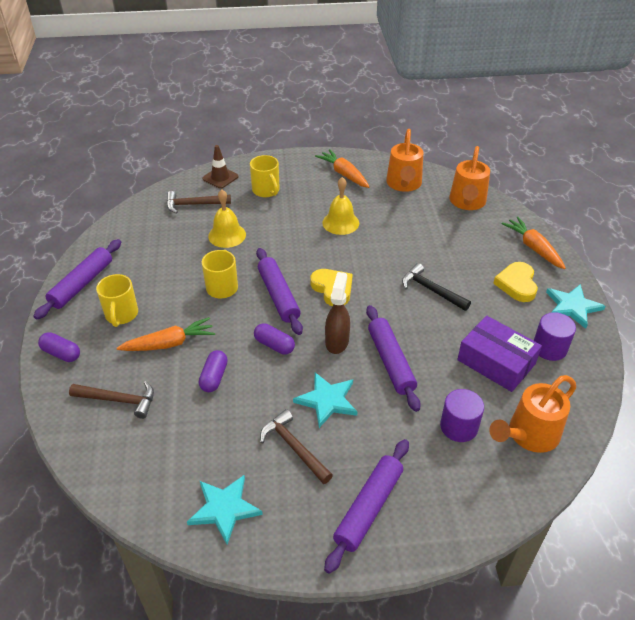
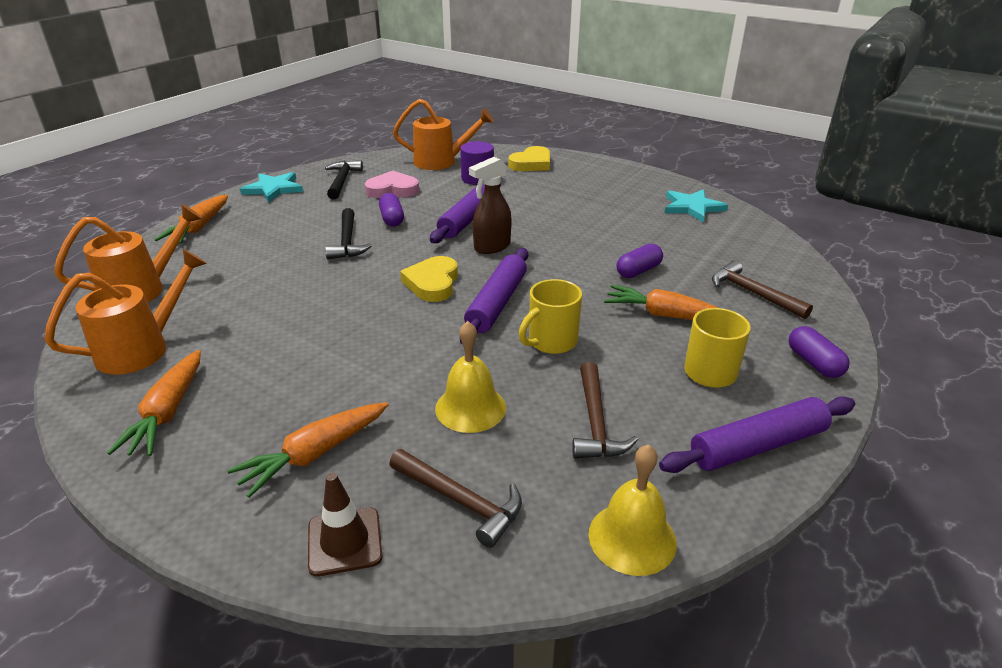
camera: 140 degrees left, 10 degrees down
yellow mug [250,155,280,198] -> orange carrot [227,402,389,498]
purple capsule [254,323,295,354] -> purple capsule moved to [379,193,404,226]
brown hammer [260,409,333,484] -> brown hammer moved to [572,362,638,459]
turquoise star [293,372,357,428] -> none
yellow bell [322,177,359,235] -> yellow bell moved to [589,444,677,576]
purple rolling pin [324,439,409,574] -> none
purple box [457,316,542,392] -> pink heart [365,171,419,198]
yellow heart [493,262,538,302] -> yellow heart moved to [508,146,550,171]
purple cylinder [534,312,576,361] -> black hammer [325,160,363,199]

